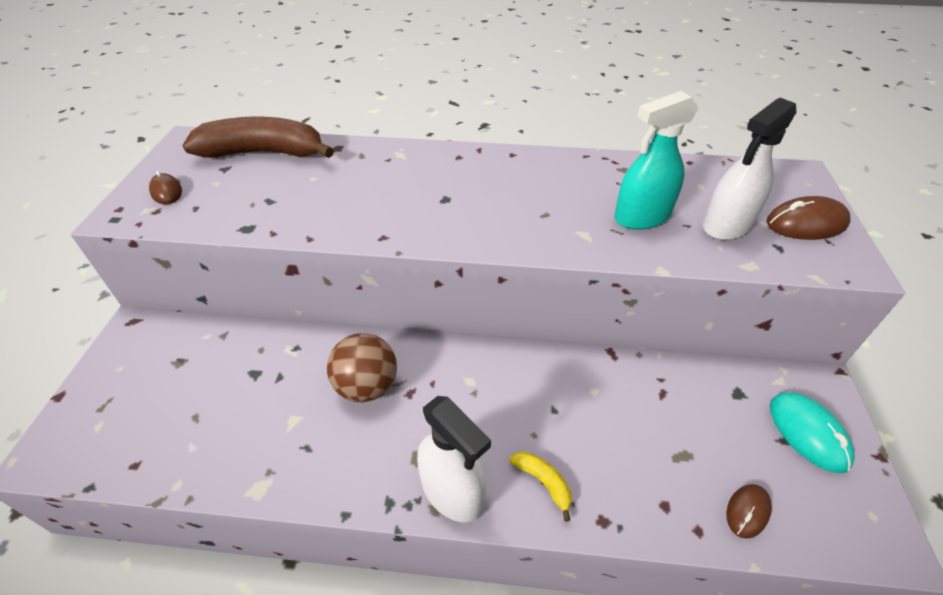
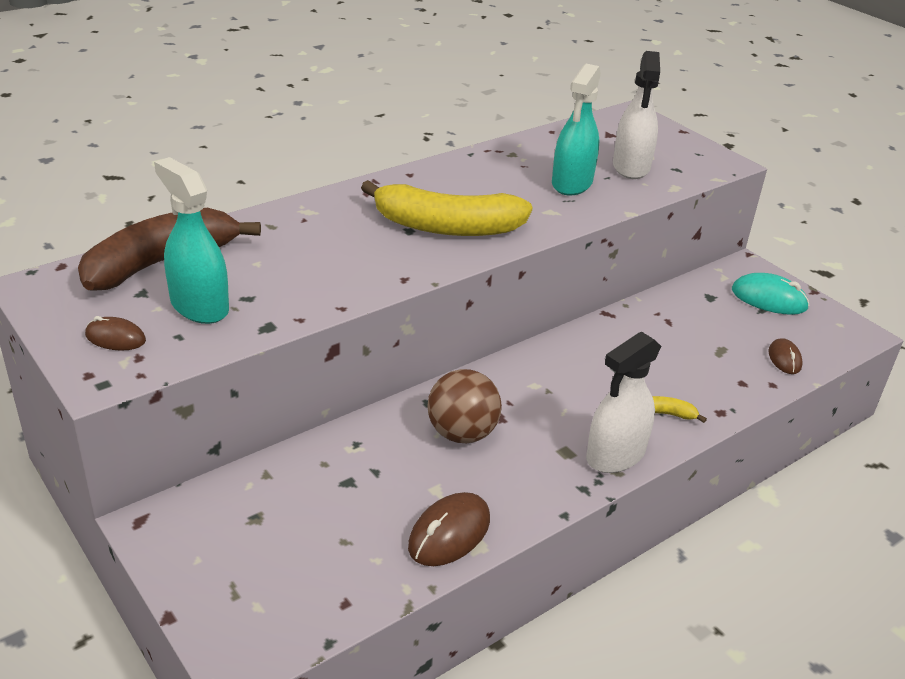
camera: 45 degrees left, 10 degrees down
white spray bottle [417,396,491,522] -> white spray bottle turned 135 degrees clockwise [586,332,661,473]
brown mouse [766,196,851,240] -> brown mouse moved to [408,492,490,566]
none -> turquoise spray bottle [154,157,229,324]
none -> yellow banana [361,180,533,236]

